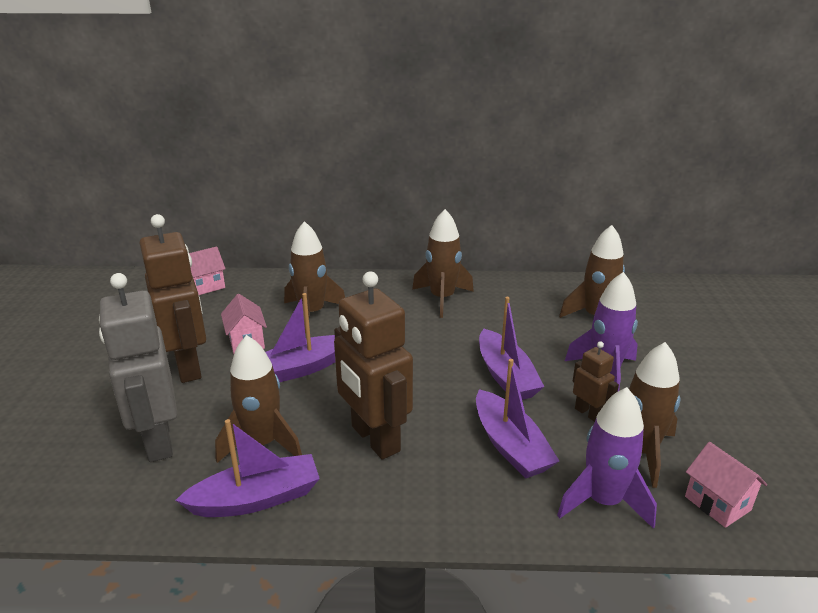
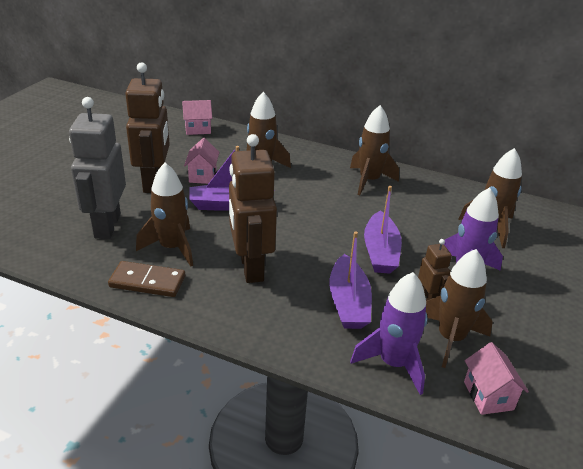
camera: 20 degrees right, 5 degrees up
purple boat [176,419,320,517] -> brown domino [108,261,185,297]

